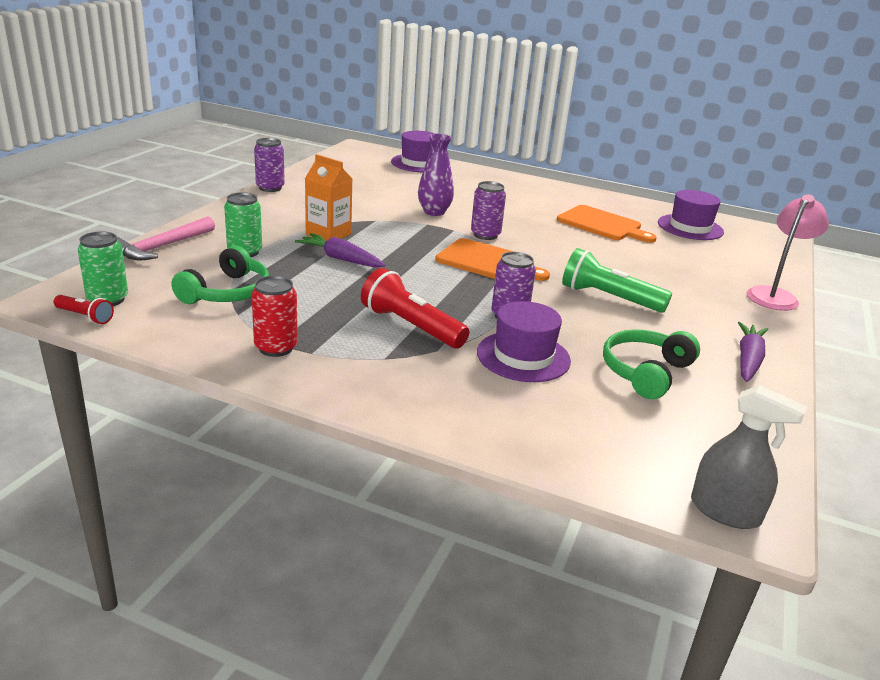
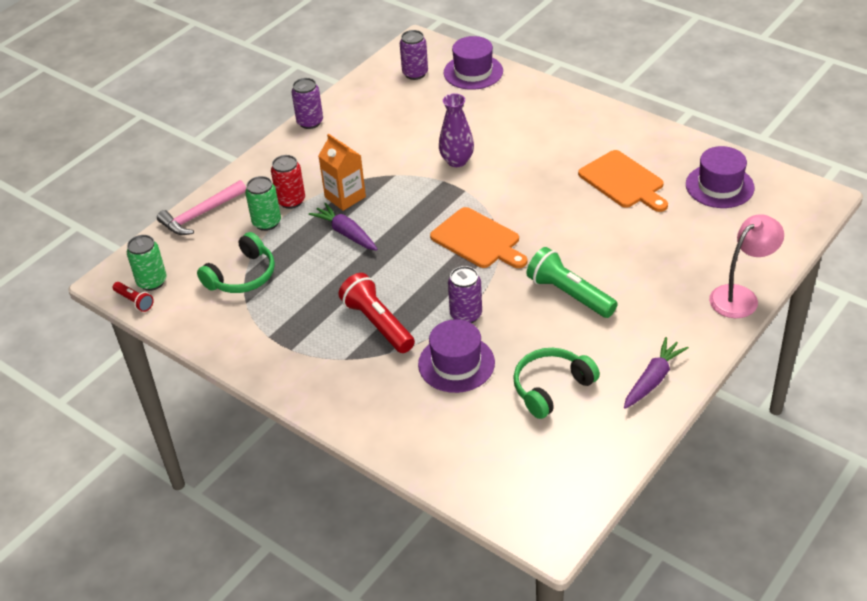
camera: 20 degrees right, 15 degrees up
red can [251,276,298,357] -> red can moved to [271,155,305,209]
purple can [471,181,506,240] -> purple can moved to [400,30,428,80]
grey spray bottle [691,385,807,529] -> none

